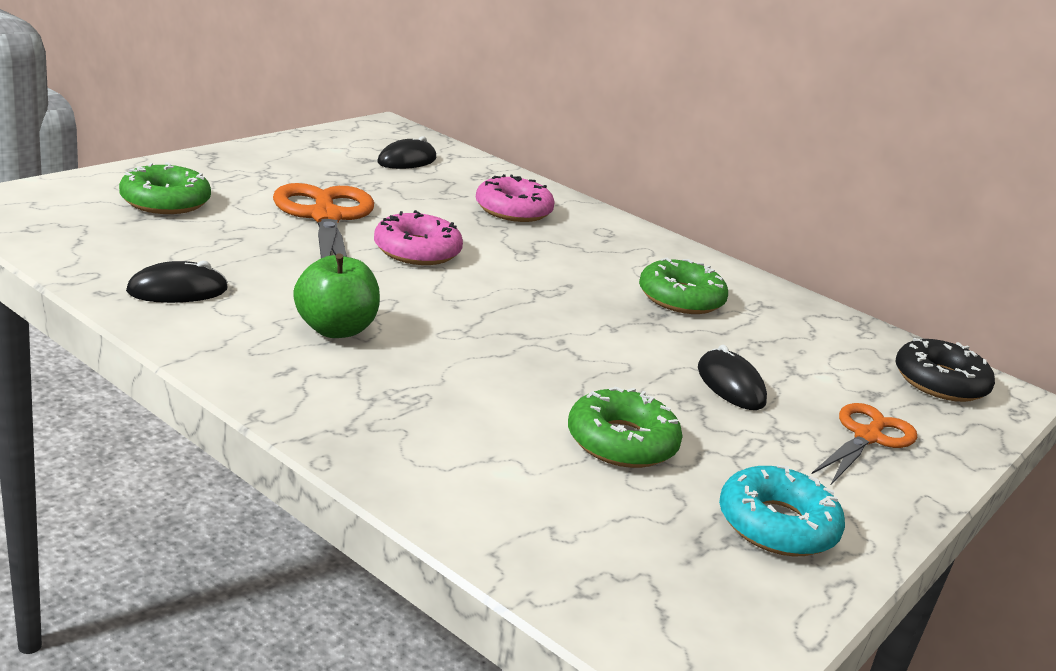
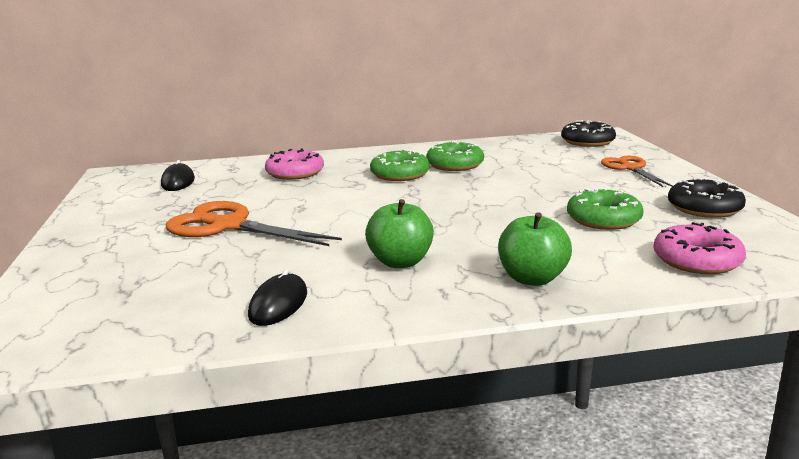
camera: 45 degrees left, 5 degrees down
green donut [119,162,211,214] -> green donut moved to [370,149,430,181]
pink donut [374,210,463,265] -> pink donut moved to [653,222,746,274]
black mouse [698,345,767,410] -> none
turquoise donut [719,465,845,556] -> black donut [668,178,746,218]
none -> green apple [498,212,572,286]

